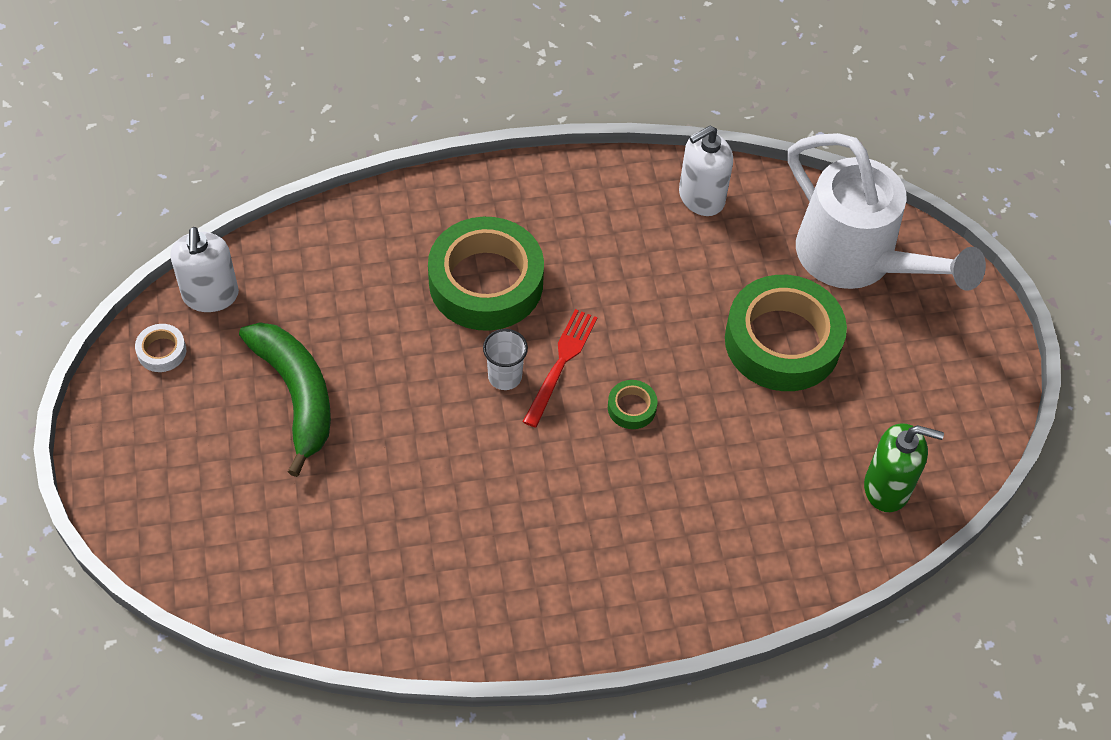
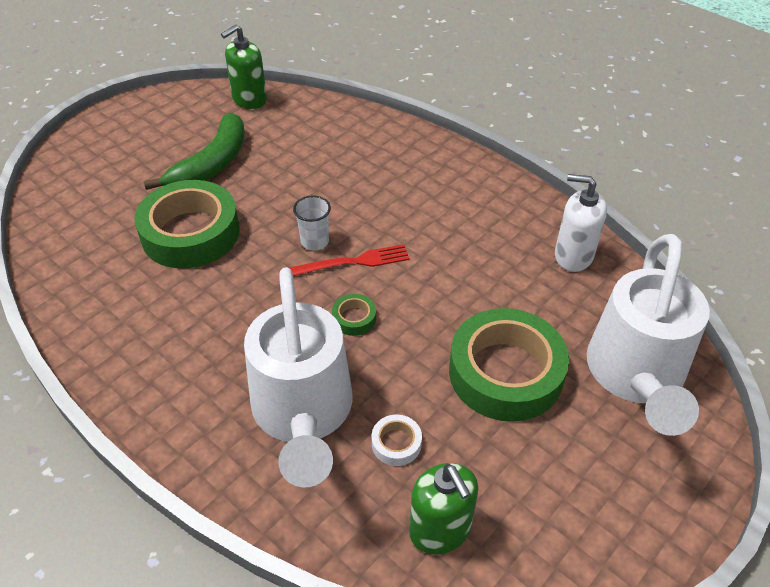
camera: 55 degrees right, 10 degrees down
white tape [135,324,186,372] -> white tape moved to [372,415,422,466]
white soap dispenser [170,227,239,312] -> green soap dispenser [221,25,267,109]
green tape [428,217,544,331] -> green tape moved to [135,180,240,268]
none -> white watering can [244,267,353,487]

